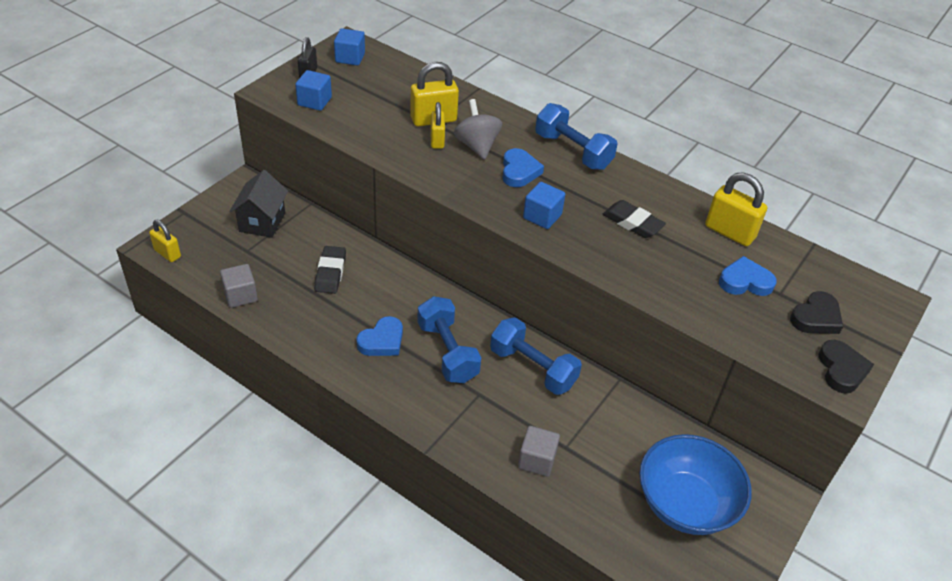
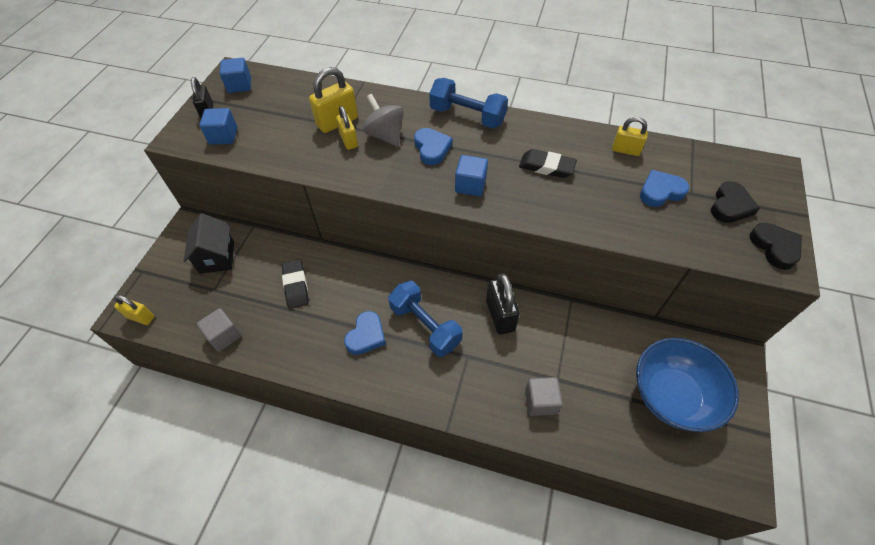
camera: 15 degrees left, 10 degrees up
blue dumbbell [490,317,582,395] -> black padlock [486,273,520,335]
yellow padlock [705,172,767,246] -> yellow padlock [612,117,648,156], size x0.64

